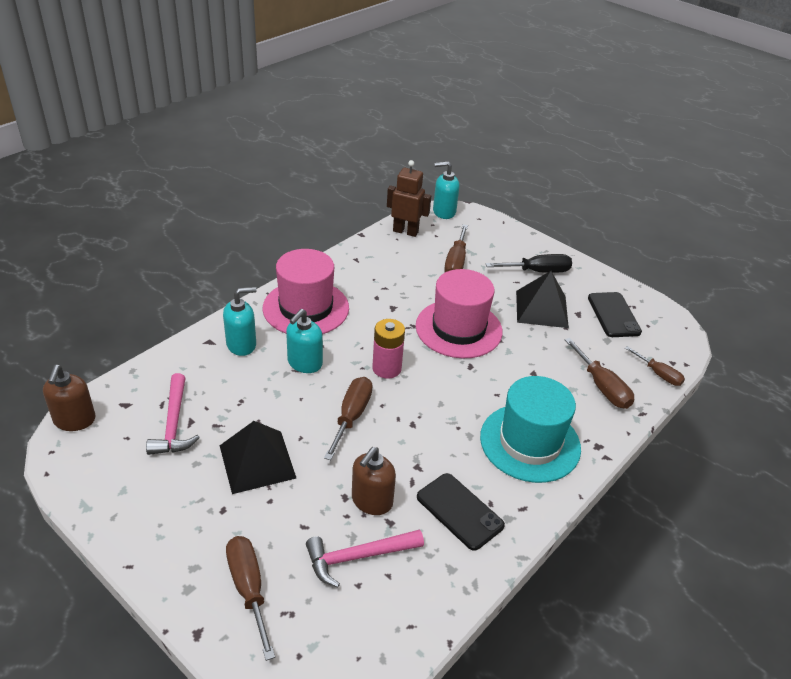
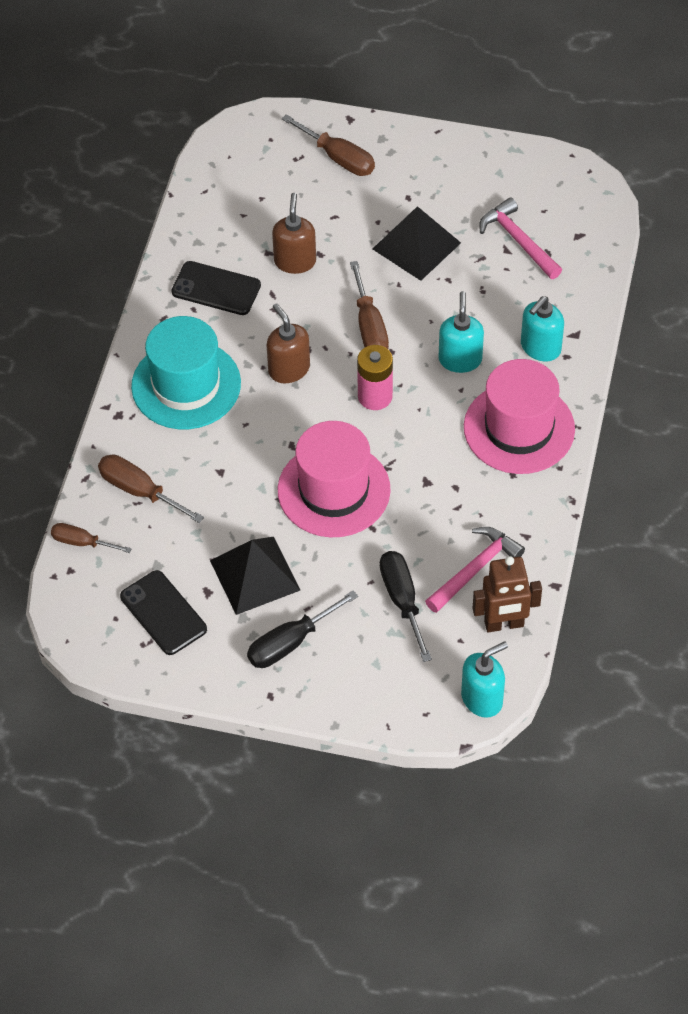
camera: 155 degrees right, 15 degrees up
brown soap dispenser [43,365,96,431] -> brown soap dispenser moved to [267,303,310,383]
pink hammer [306,529,424,588] -> pink hammer moved to [425,527,525,613]
brown screwdriver [444,224,468,272] -> black screwdriver [380,551,432,662]

